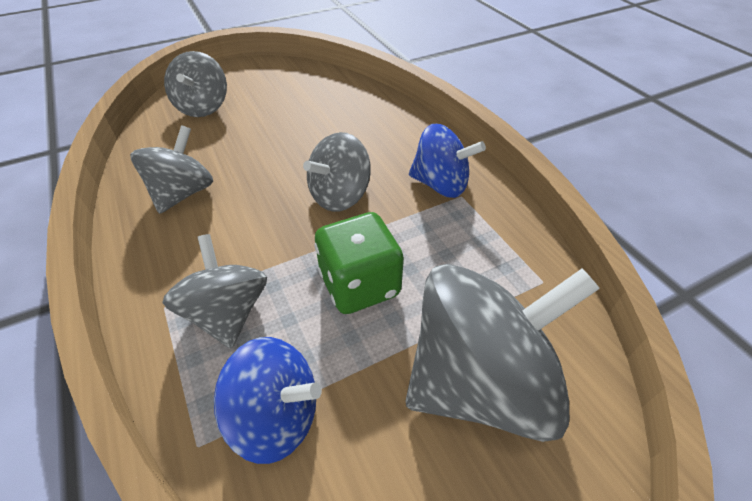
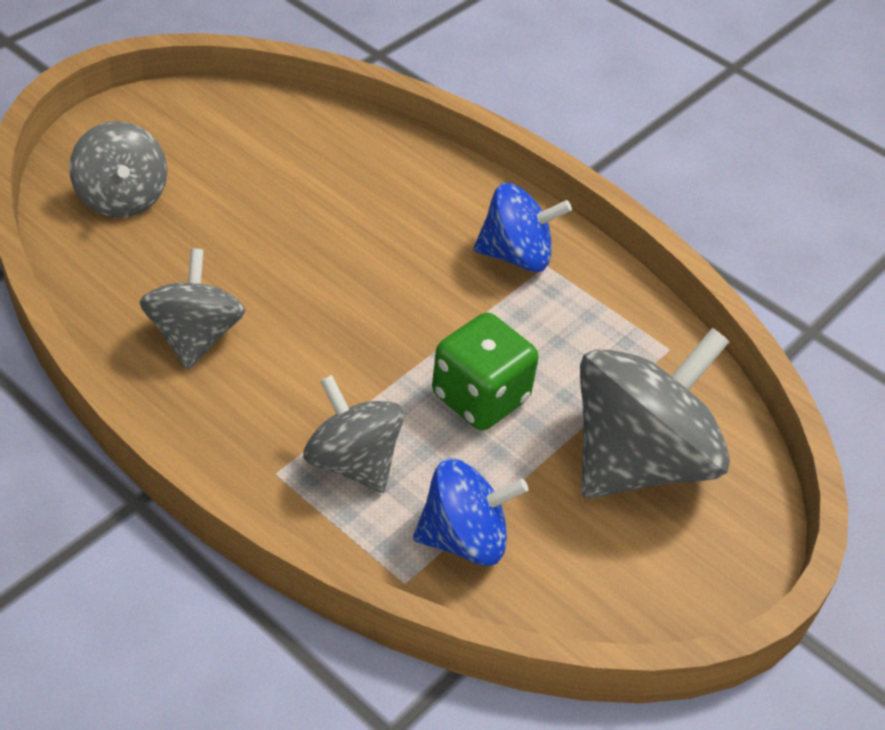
camera: 25 degrees left, 0 degrees up
grey spinning top [303,132,371,212] -> none

